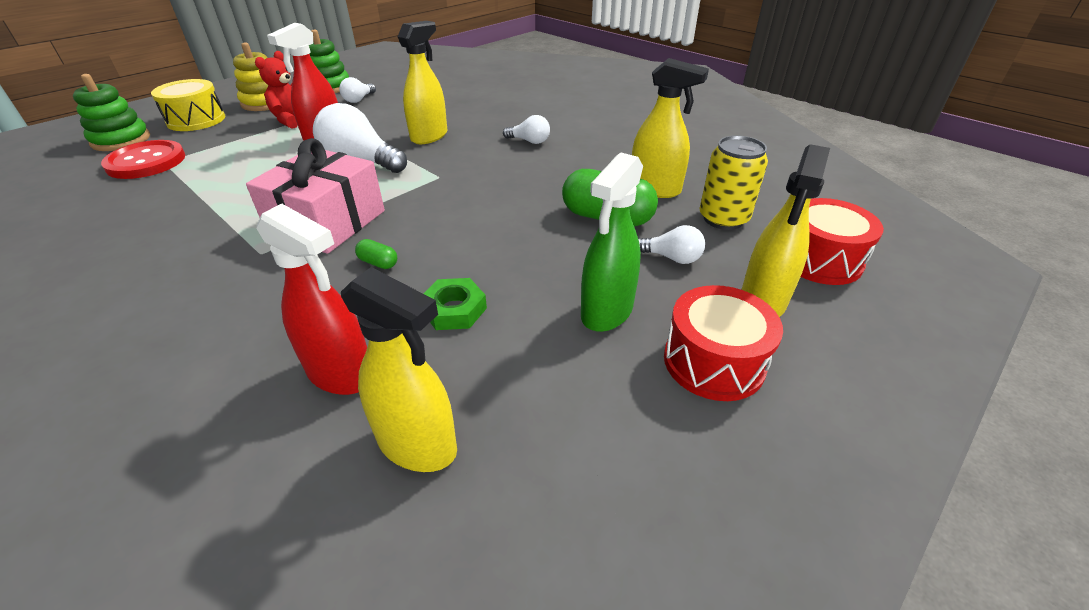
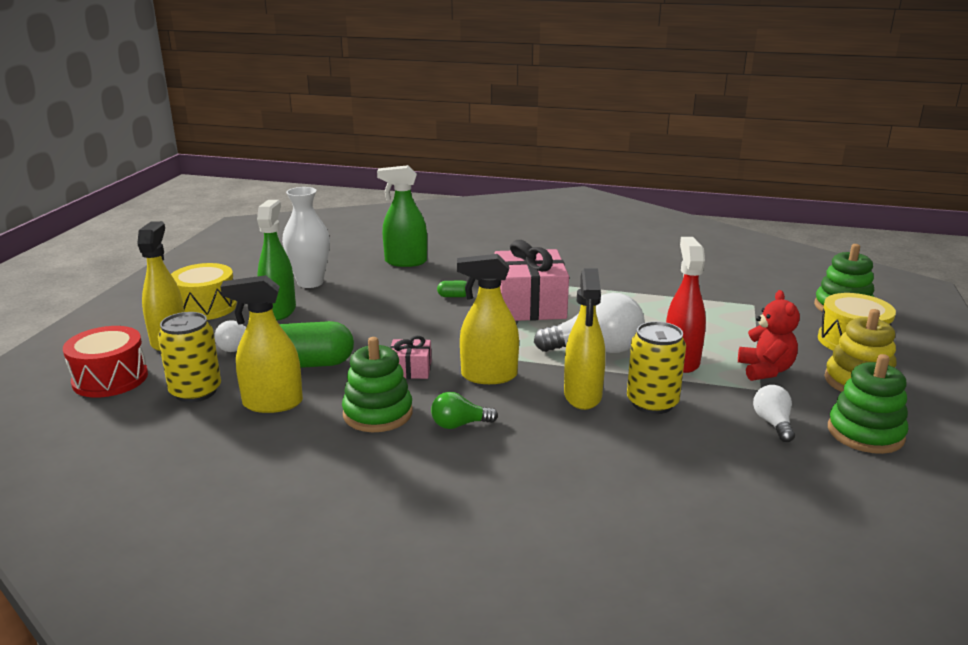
camera: 150 degrees right, 15 degrees down
red button [101,140,185,179] -> none
red spray bottle [257,203,367,395] -> green spray bottle [377,165,427,267]
yellow spray bottle [341,267,457,472] -> yellow spray bottle moved to [457,254,519,384]
green nut [423,278,487,330] -> none
white light bulb [503,115,550,144] -> green light bulb [431,392,498,429]
red drum [664,285,783,401] -> yellow drum [171,263,237,320]
none -> white vase [282,187,330,288]
none -> green stacking toy [342,337,413,432]
none -> pink gift [390,336,431,379]
none -> yellow can [627,321,686,414]

